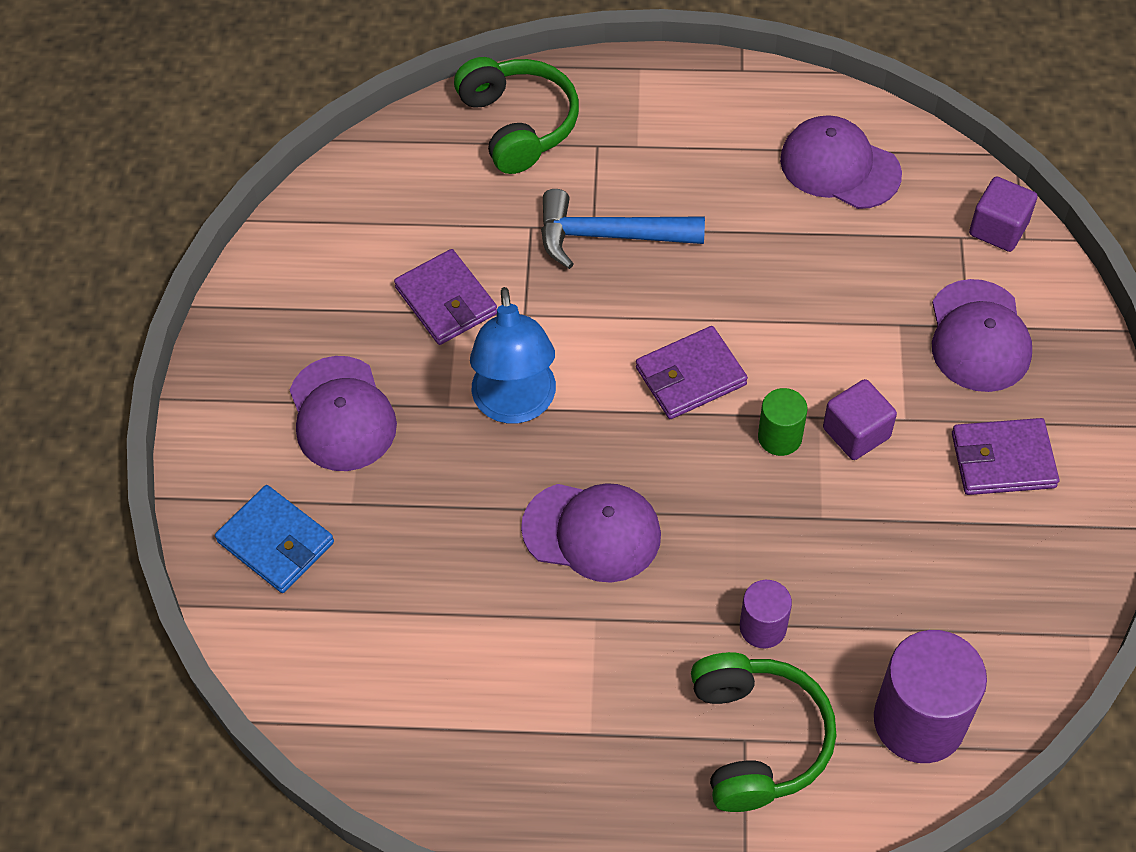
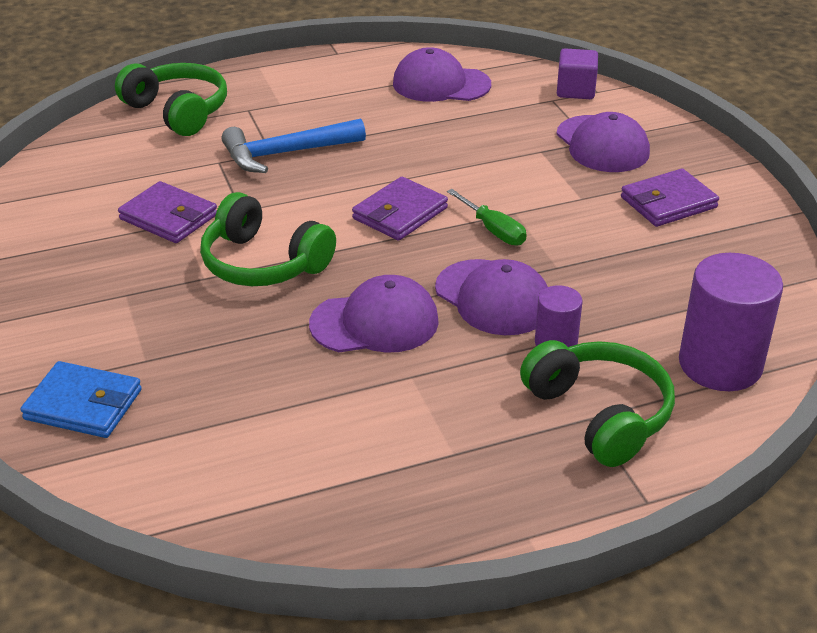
camera: 25 degrees left, 20 degrees down
purple cap [290,356,397,471] -> purple cap moved to [435,259,548,335]
blue lamp [470,287,556,424] -> green headphones [200,192,336,286]
green cylinder [758,388,808,456] -> green screwdriver [447,189,527,246]
purple cube [823,379,897,460] -> none

